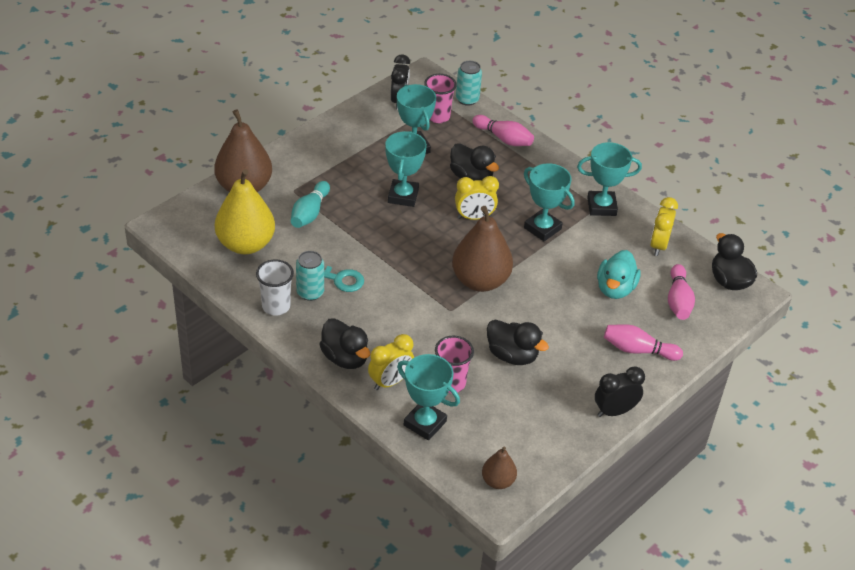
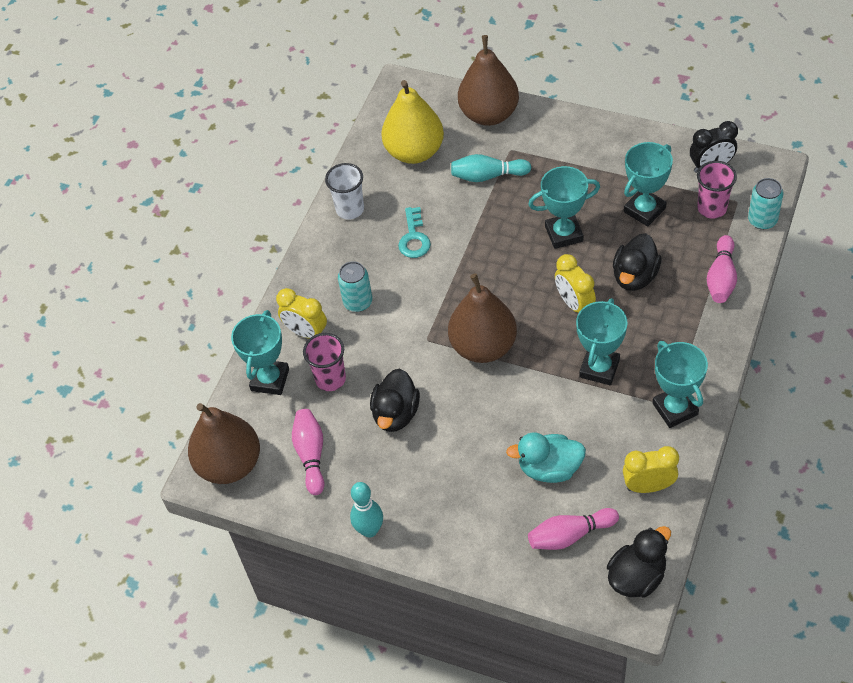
camera: 75 degrees right, 10 degrees up
turquoise can [296,251,324,301] -> turquoise can moved to [338,261,373,312]
black duck [319,318,370,369] -> none
brown pear [482,447,517,489] -> brown pear [188,403,260,484], size x1.96
black clock [595,366,645,417] -> turquoise bowling pin [350,482,383,537]
pink bowling pin [604,324,683,361] -> pink bowling pin moved to [292,409,324,495]

